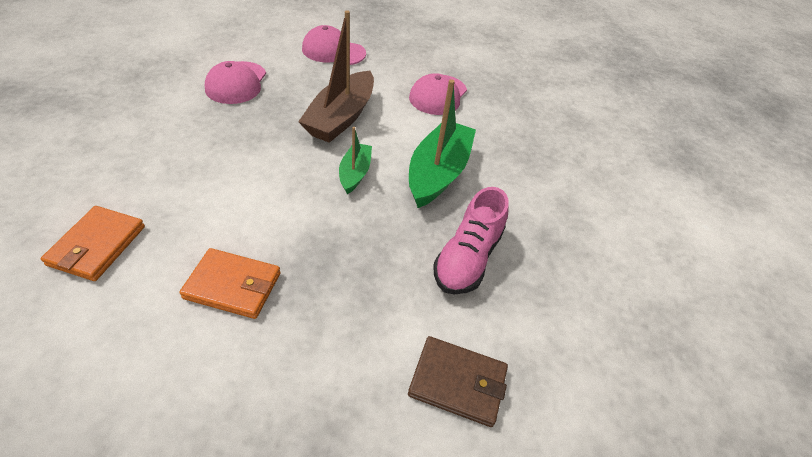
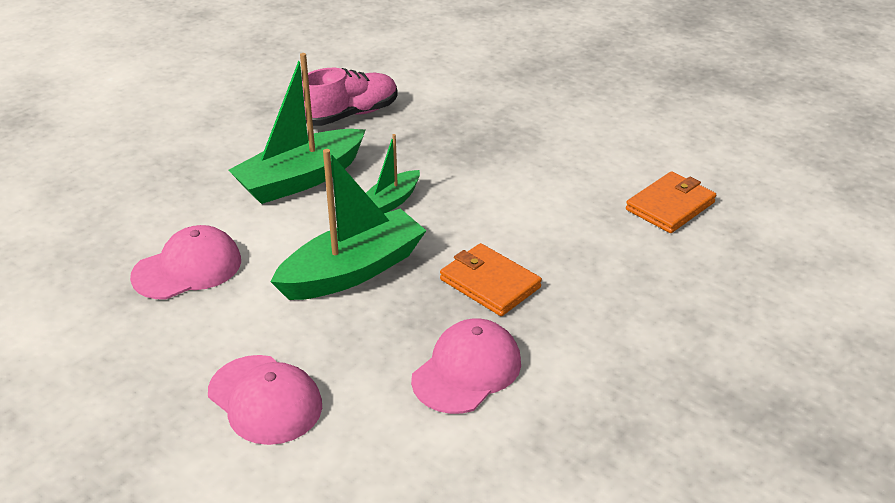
camera: 145 degrees left, 10 degrees down
orange wallet [179,248,281,319] -> orange wallet moved to [440,243,542,316]
brown boat [298,11,374,143] -> green boat [270,149,427,300]
brown wallet [408,336,508,427] -> none

